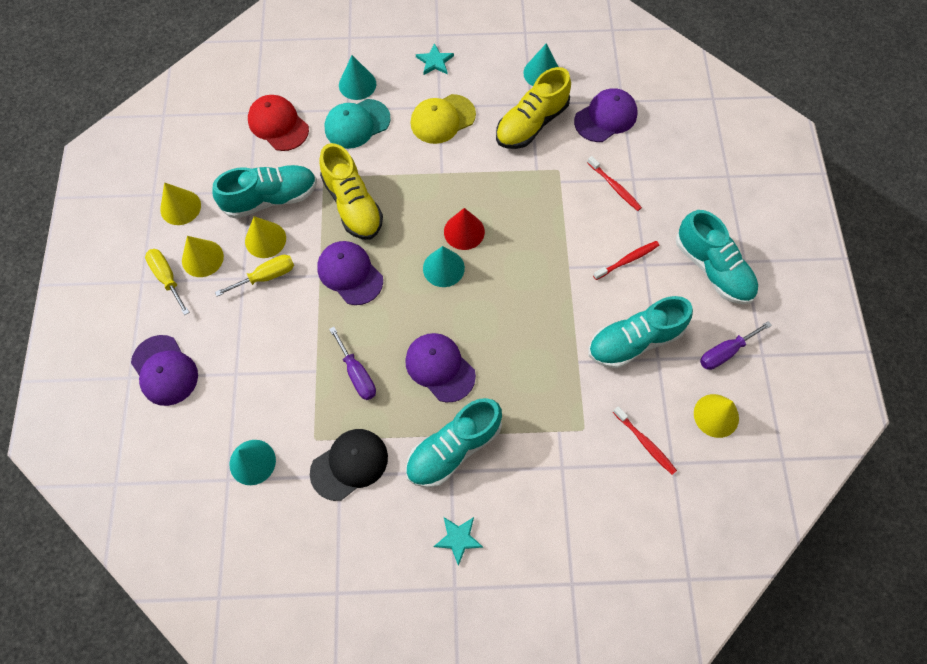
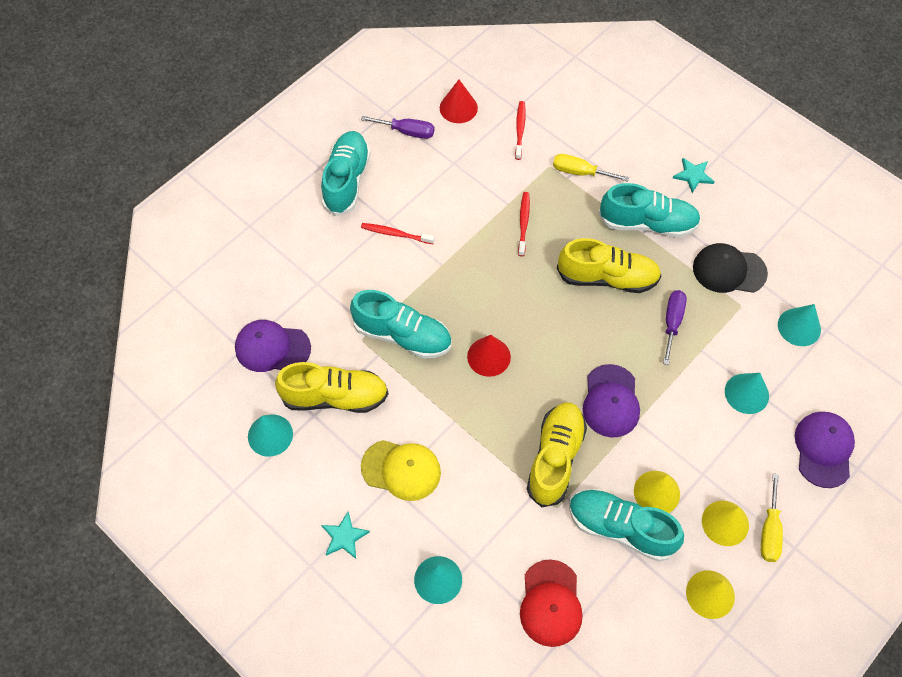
camera: 135 degrees left, 5 degrees down
yellow screwdriver [215,255,294,297] -> yellow screwdriver moved to [553,154,629,182]
turquoise cap [324,99,391,149] -> none
purple cap [405,333,476,403] -> yellow shoe [557,238,661,293]
turquoise cone [423,246,465,287] -> turquoise cone moved to [725,373,769,414]
red toothbrush [587,156,642,211] -> red toothbrush moved to [518,192,530,256]
turquoise shoe [588,296,693,368] -> turquoise shoe moved to [350,290,451,359]
yellow cone [694,394,739,438] -> red cone [440,80,478,123]

